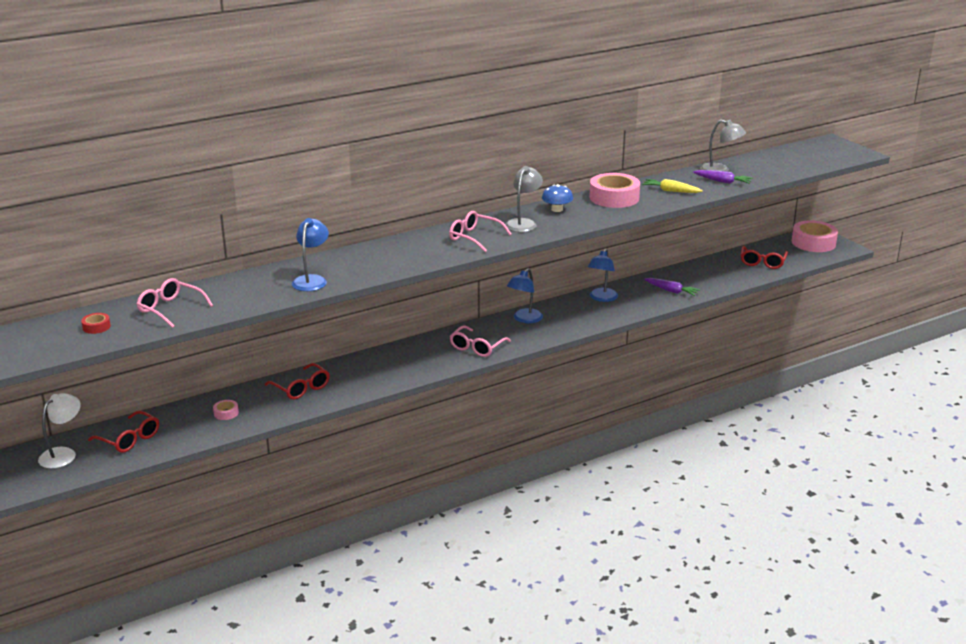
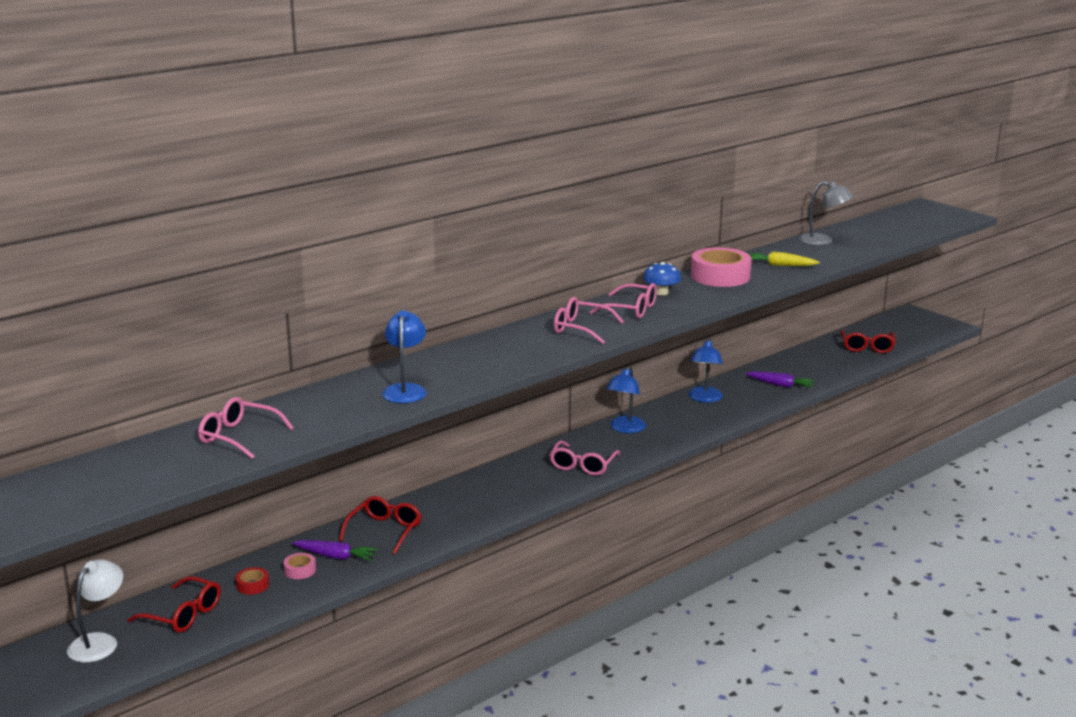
camera: 10 degrees left, 5 degrees down
red tape [81,313,111,334] -> red tape moved to [235,567,269,595]
red glasses [265,363,330,399] -> red glasses turned 105 degrees counterclockwise [339,496,422,554]
grey lamp [505,166,543,232] -> pink glasses [589,283,657,318]
purple carrot [693,170,753,184] -> purple carrot moved to [292,540,378,561]
pink tape [792,220,838,252] -> none

